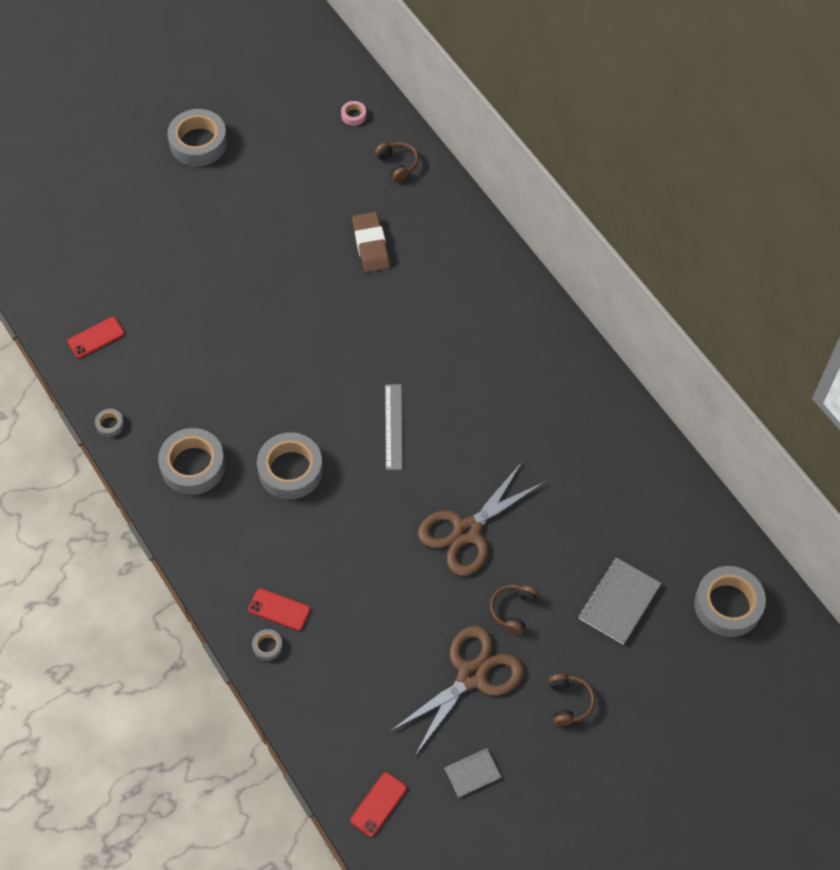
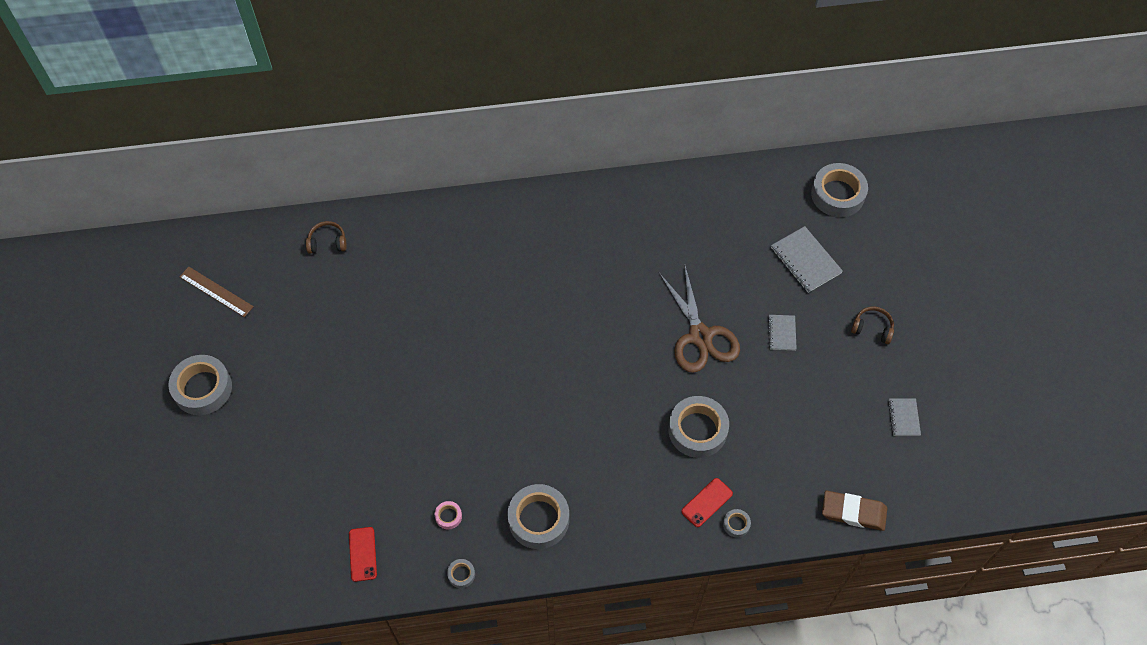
camera: 65 degrees left, 0 degrees up
grey tape [257,432,323,499] -> grey tape moved to [668,396,729,458]
pink tape [341,101,366,126] -> pink tape moved to [435,501,462,529]
red phone [350,772,407,837] -> none
brown eraser [352,212,390,273] -> brown eraser moved to [822,491,887,531]
grey ruler [385,384,403,470] -> none
brown scissors [389,625,524,756] -> none
brown headphones [490,585,539,635] -> grey notebook [768,315,797,351]
none -> brown ruler [179,267,254,317]

